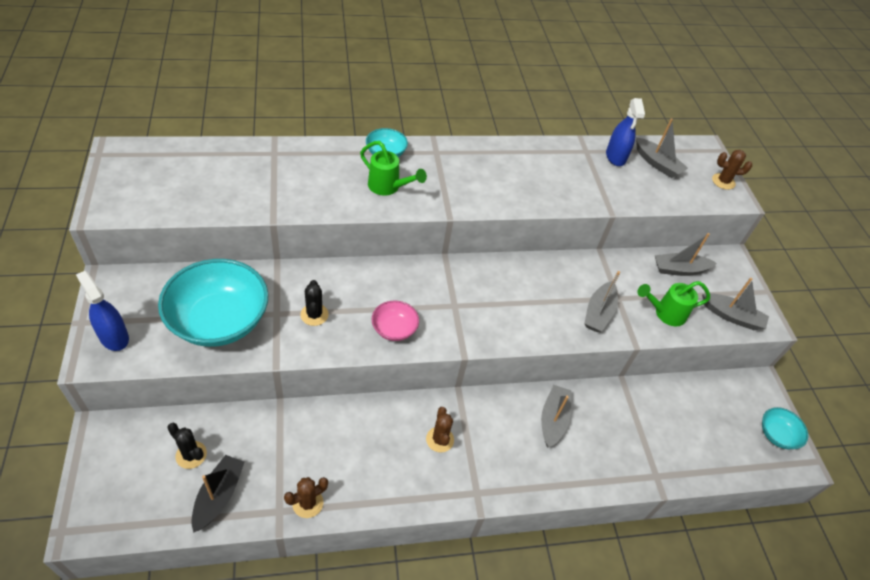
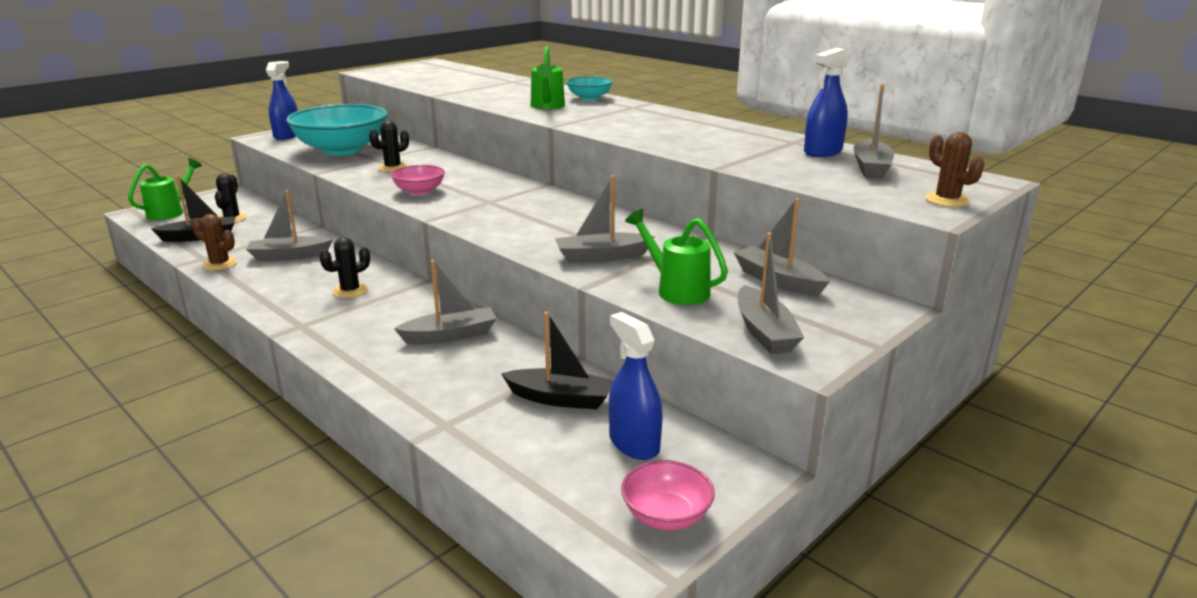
camera: 60 degrees right, 25 degrees down
brown cactus [426,407,454,452] -> black cactus [319,237,370,298]
turquoise bowl [762,407,808,449] -> pink bowl [621,460,715,530]
none -> green watering can [128,158,202,220]
none -> grey boat [246,190,333,261]
none -> black boat [501,312,613,409]
none -> blue spray bottle [609,312,663,460]

